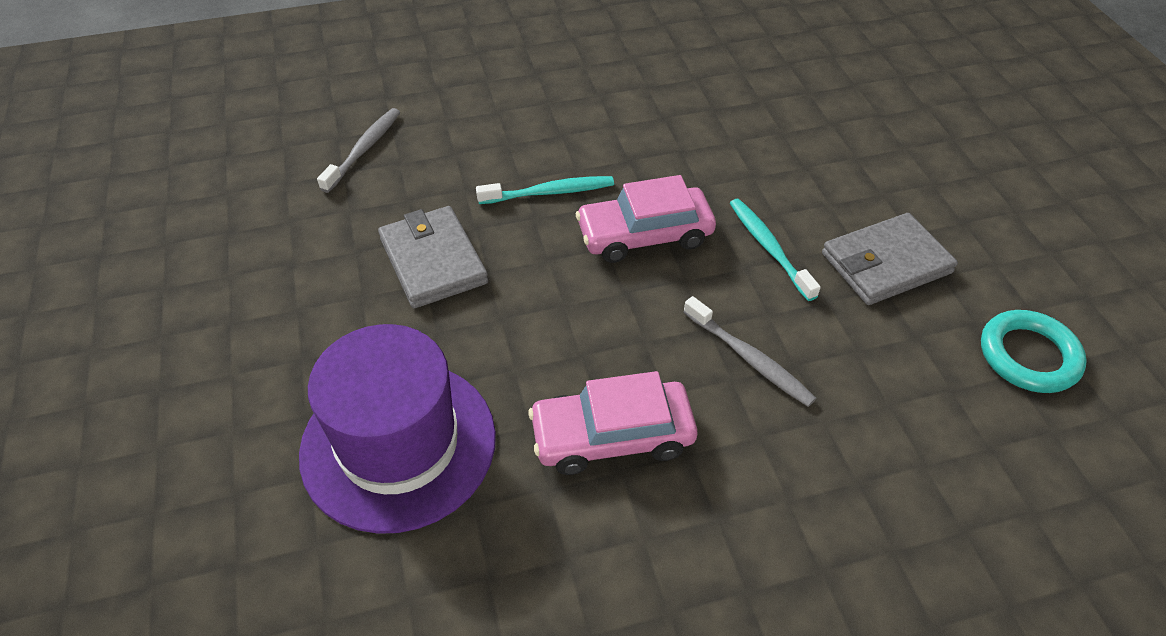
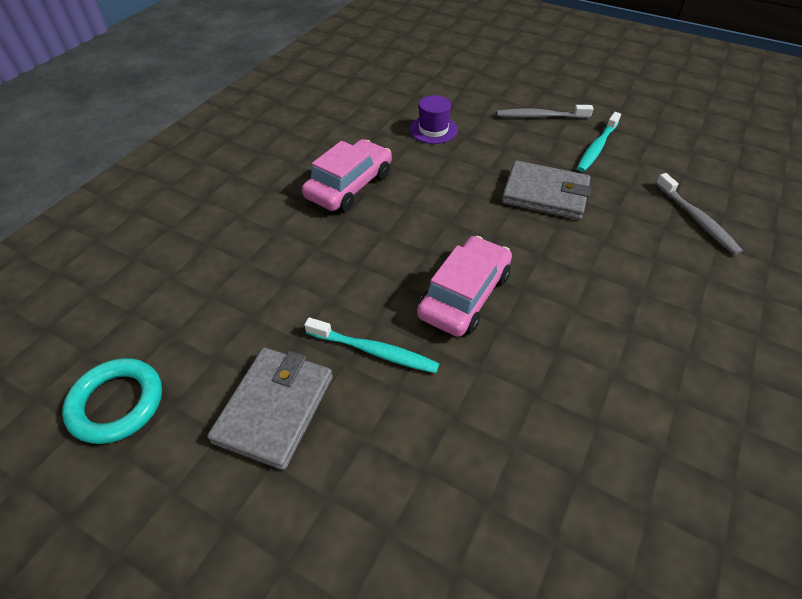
camera: 135 degrees right, 0 degrees up
purple hat [299,324,496,534] -> purple hat [410,95,458,144], size x0.45
turquoise toothbrush [476,176,614,204] -> turquoise toothbrush moved to [577,112,621,172]
grey toothbrush [684,296,816,407] -> grey toothbrush moved to [497,105,593,119]

